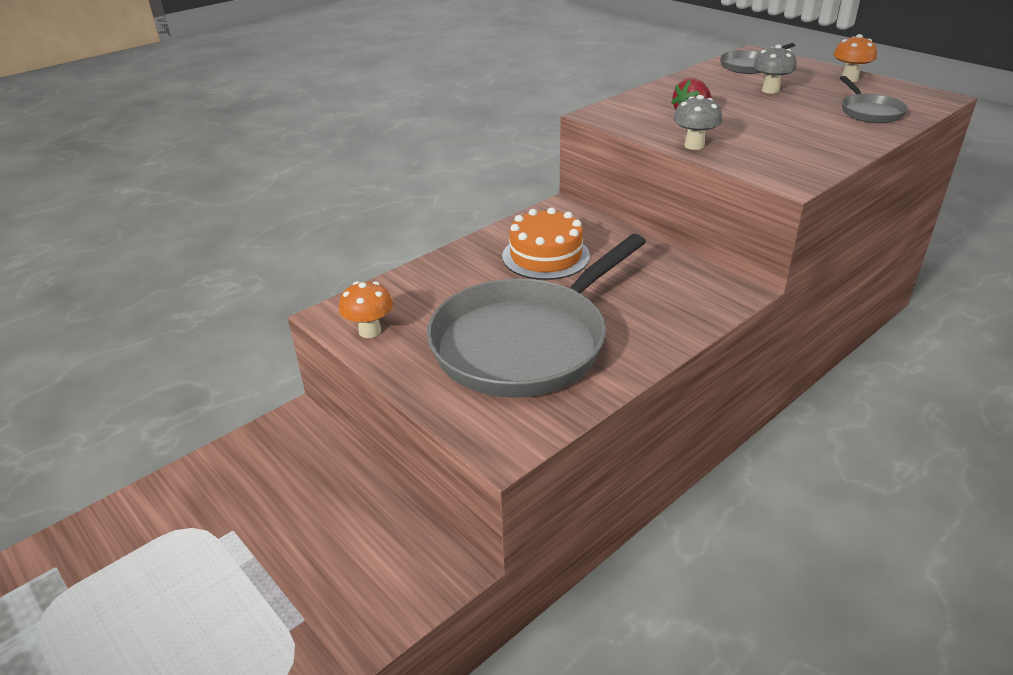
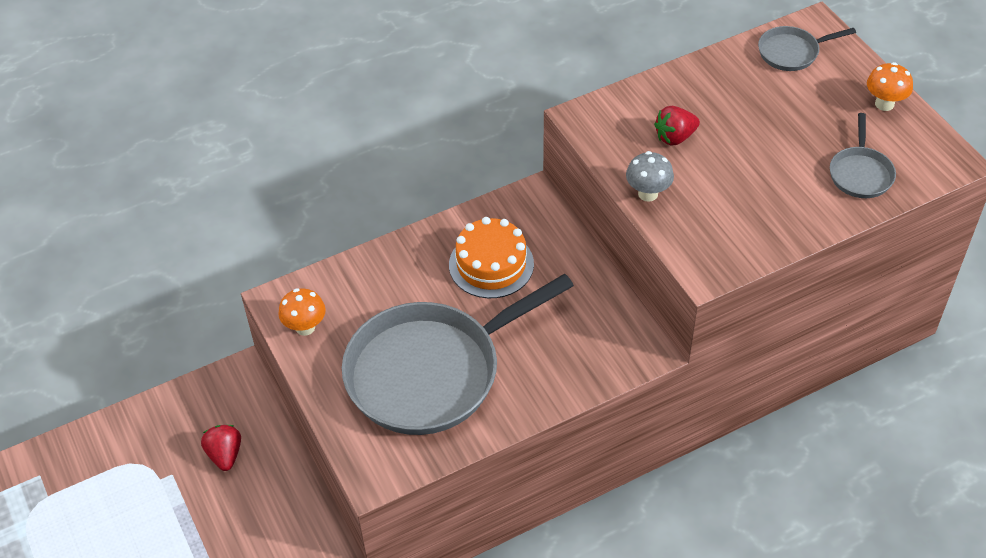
camera: 15 degrees right, 15 degrees up
grey mushroom [753,45,797,94] -> none
none -> red strawberry [201,425,241,471]

